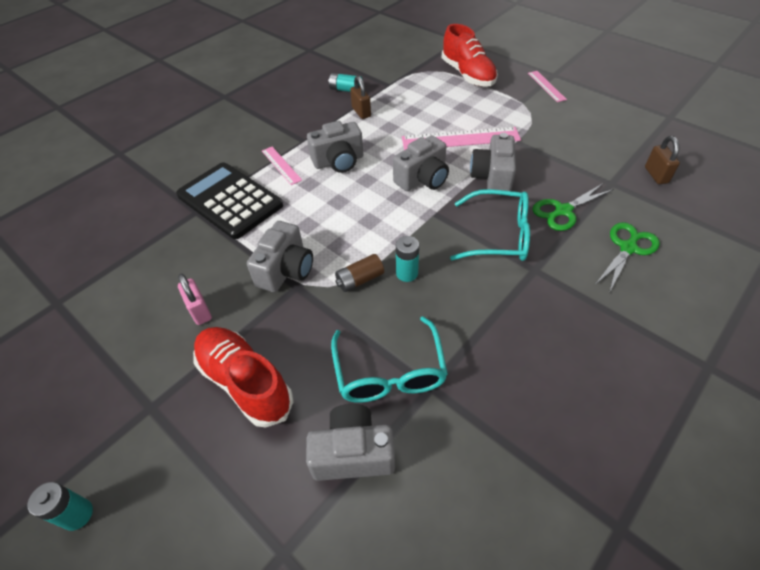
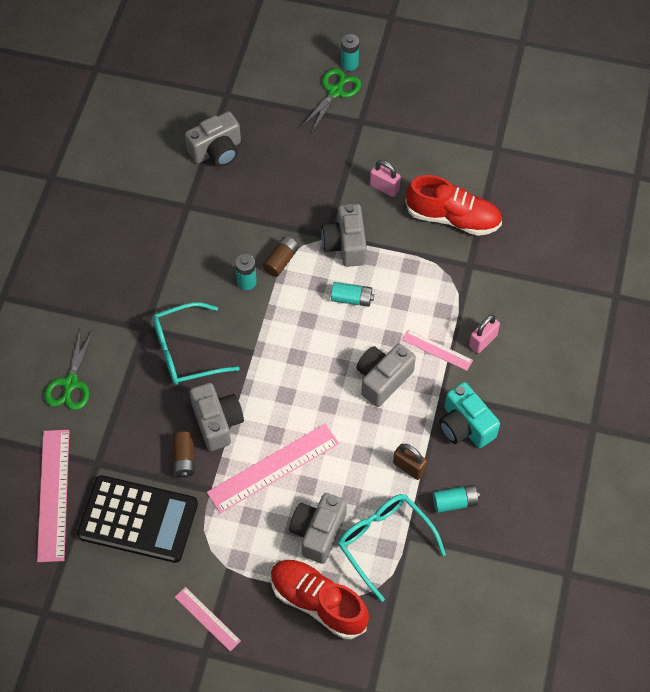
camera: 150 degrees right, 10 degrees up
black calculator [176,162,283,239] -> black calculator moved to [77,475,198,563]
red shoe [193,327,293,428] -> red shoe moved to [405,175,502,236]
turquoise glasses [331,316,448,403] -> turquoise glasses moved to [338,494,446,602]
grey camera [393,135,449,191] -> grey camera moved to [289,493,347,564]
green scissors [532,183,614,231] -> green scissors moved to [301,68,361,132]
brown padlock [645,136,680,184] -> pink ruler [37,430,69,562]
none -> brown battery [172,432,195,478]
none -> turquoise battery [331,282,374,307]
none -> turquoise camera [439,382,500,448]
none -> pink padlock [469,315,500,353]

